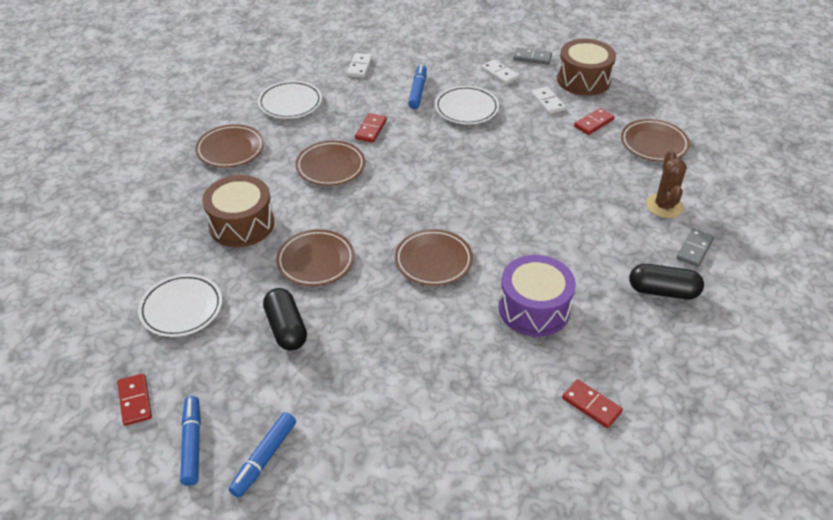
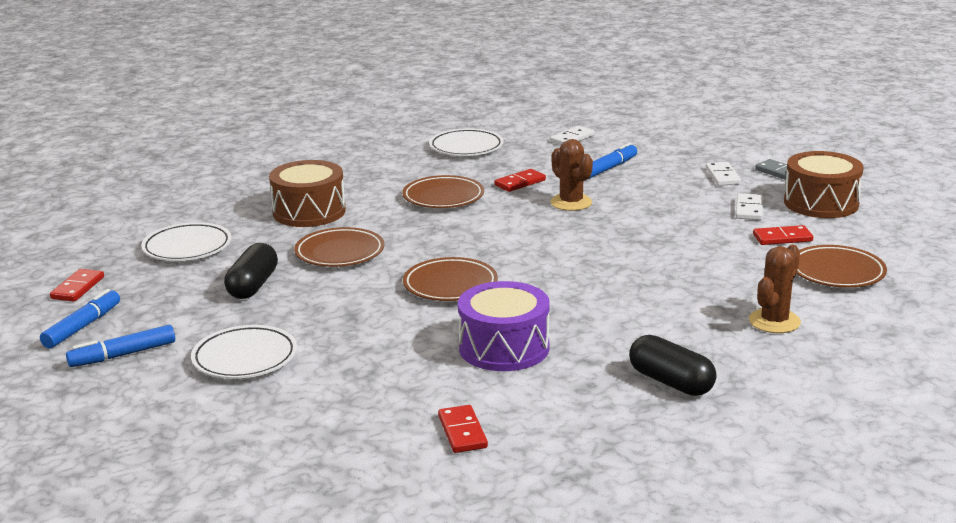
camera: 35 degrees right, 20 degrees down
brown plate [195,124,264,168] -> none
white plate [435,86,499,124] -> white plate moved to [191,325,297,379]
grey domino [677,228,714,267] -> none
none -> brown cactus [550,139,593,211]

